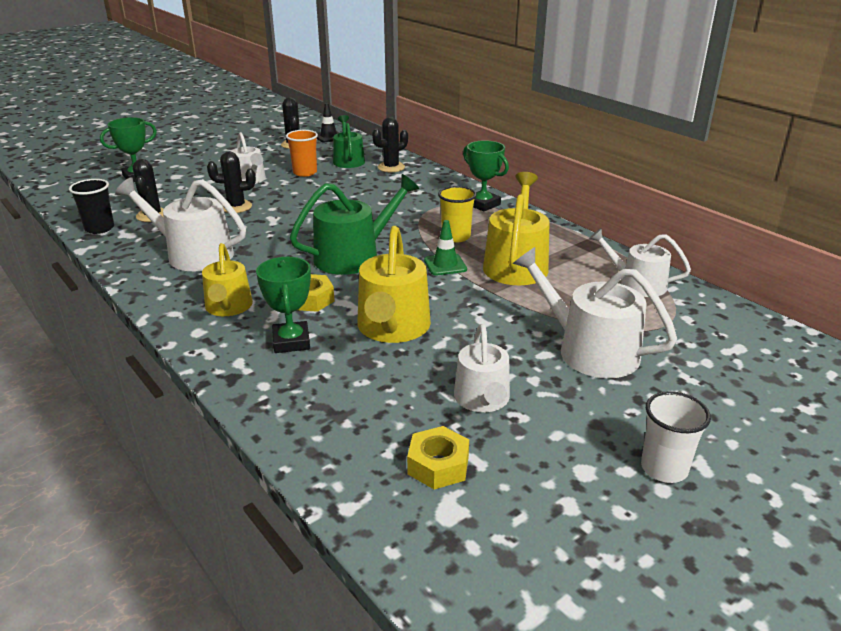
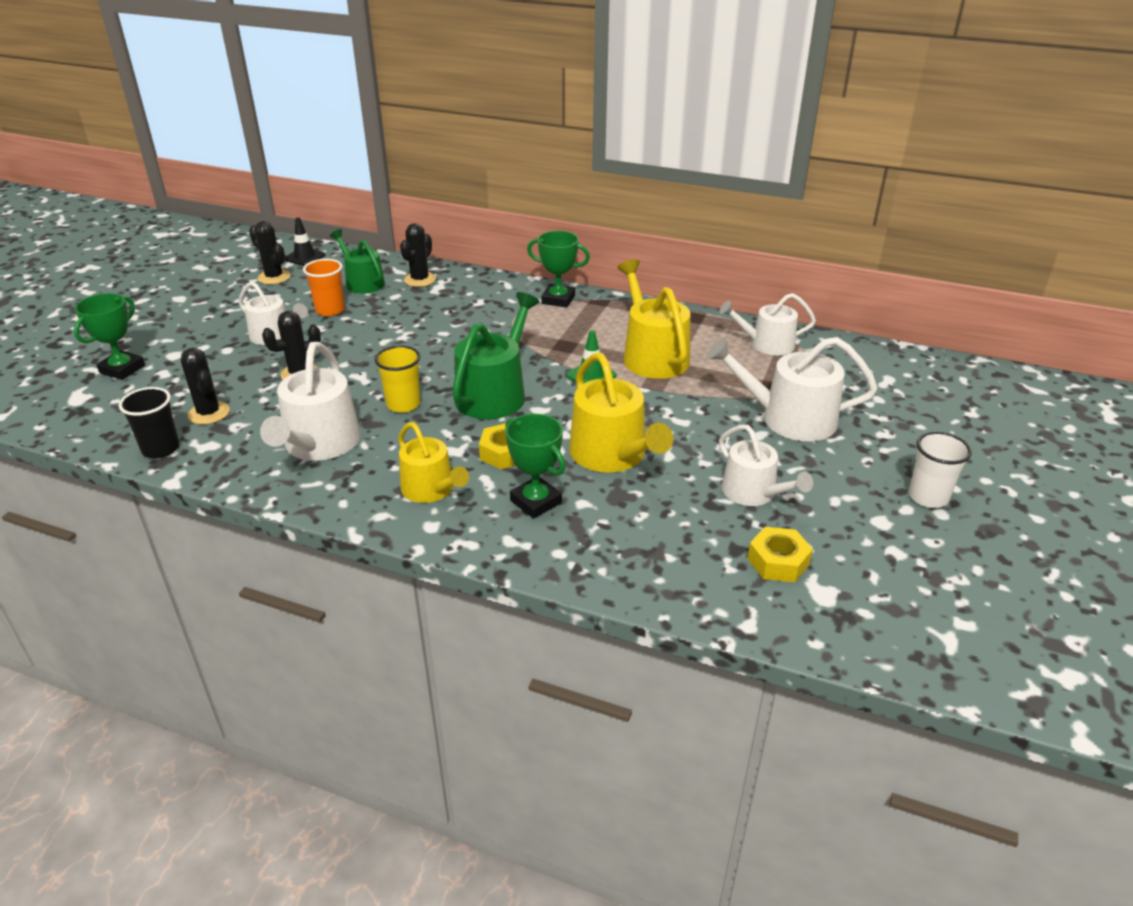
camera: 30 degrees left, 5 degrees up
white watering can [115,177,246,271] -> white watering can turned 75 degrees counterclockwise [260,342,361,460]
yellow cup [438,186,477,243] -> yellow cup moved to [375,346,421,413]

